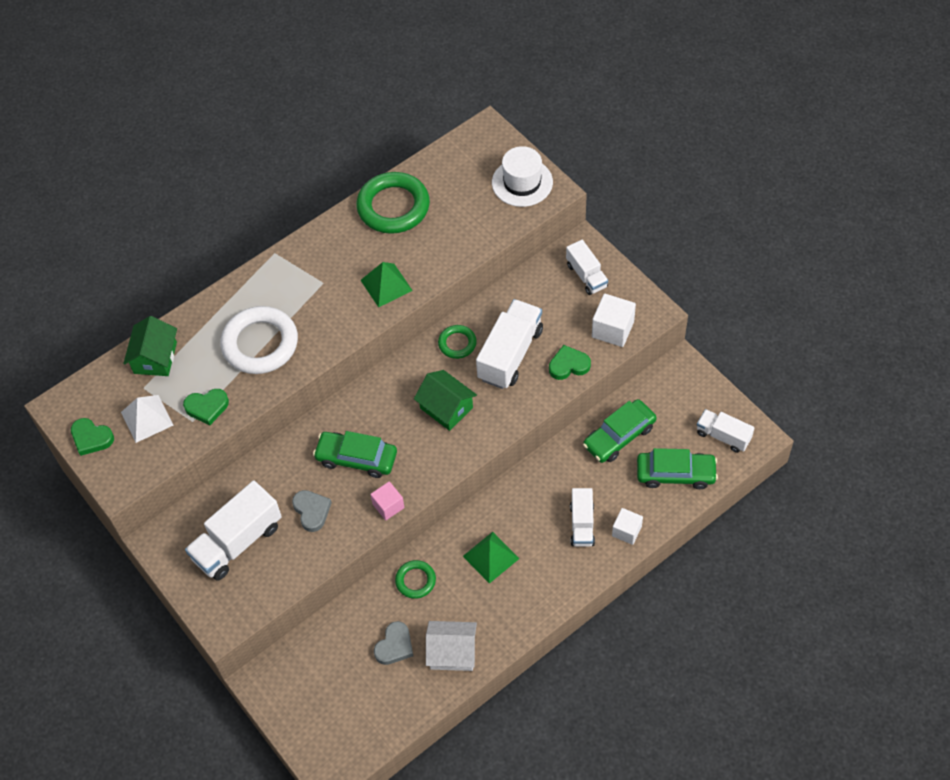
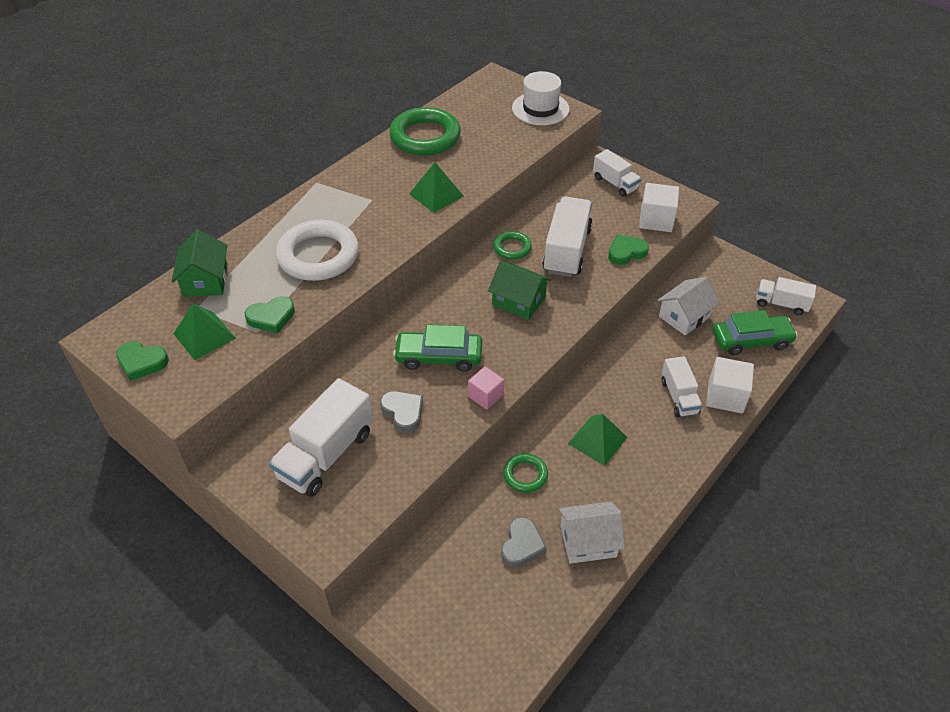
camera: 15 degrees left, 10 degrees down
white pyramid [121,395,173,443] -> green pyramid [173,303,236,360]
green car [583,399,657,463] -> white house [657,277,720,335]
white cube [612,508,643,545] -> white cube [706,357,754,414], size x1.52

